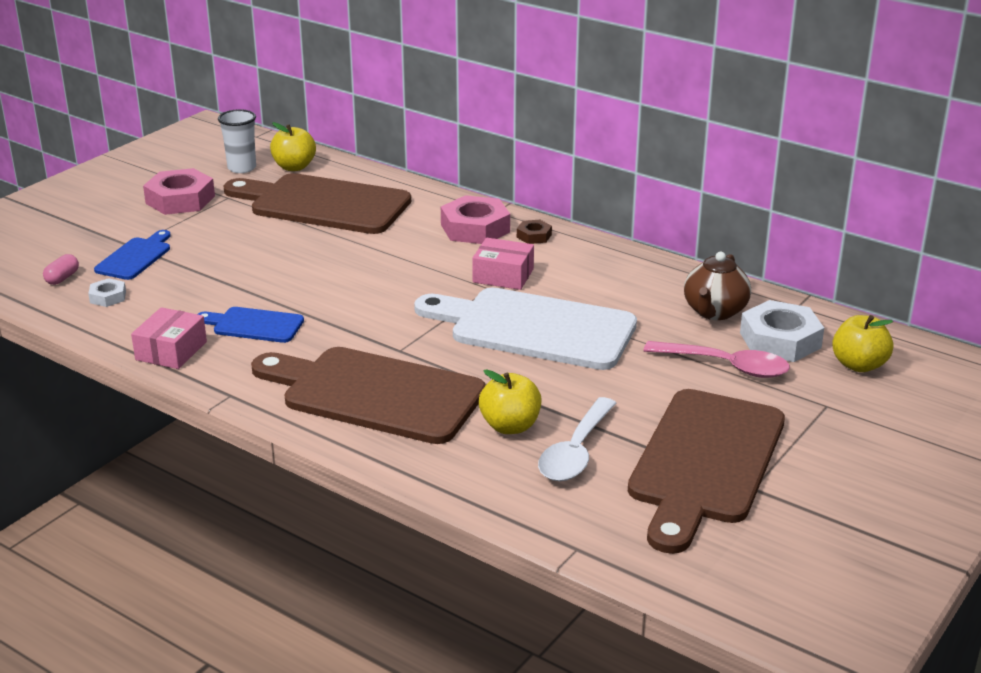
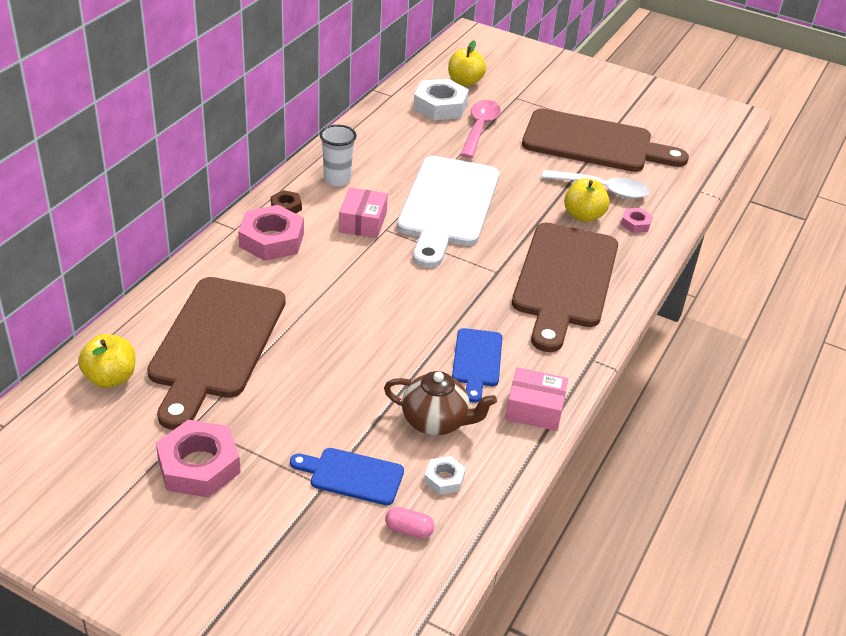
camera: 100 degrees left, 10 degrees up
white cup [218,109,256,173] -> white cup moved to [319,125,357,186]
brown teapot [684,252,751,320] -> brown teapot moved to [384,371,497,435]
none -> pink nut [621,208,653,233]

